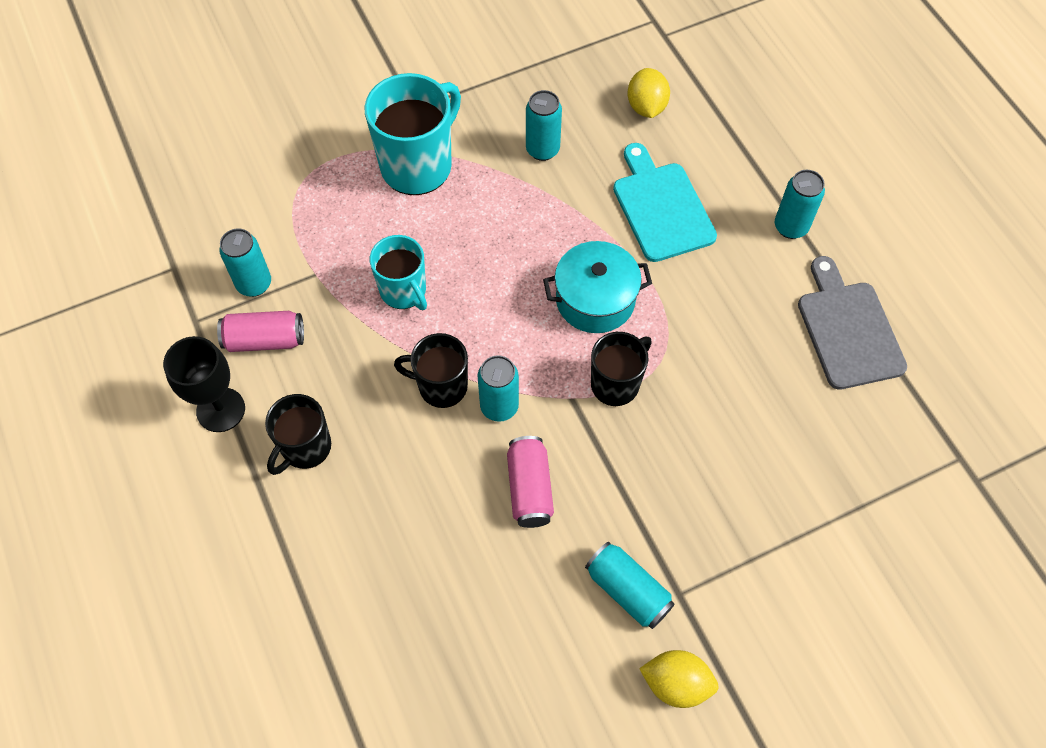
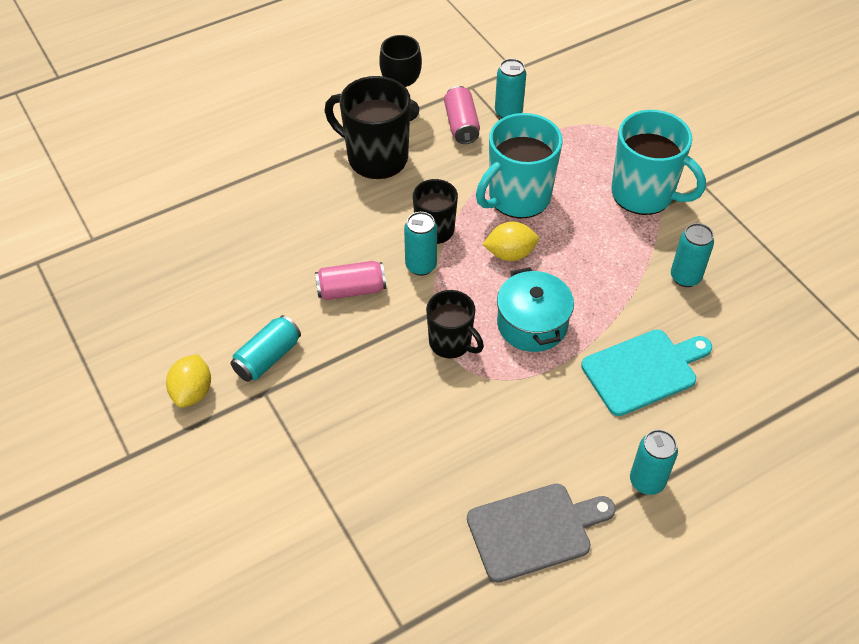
camera: 85 degrees right, 10 degrees down
black mug [265,394,331,475] -> black mug [325,76,411,179], size x1.62
turquoise mug [370,235,427,310] -> turquoise mug [476,113,562,218], size x1.62
yellow lemon [627,68,670,118] -> yellow lemon moved to [482,222,539,261]

